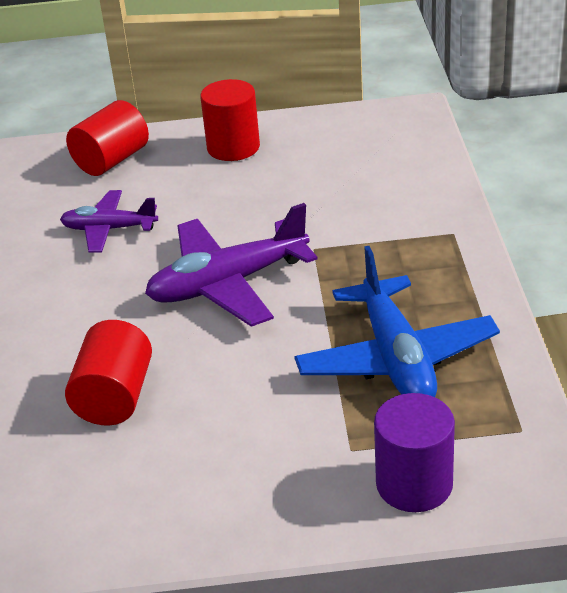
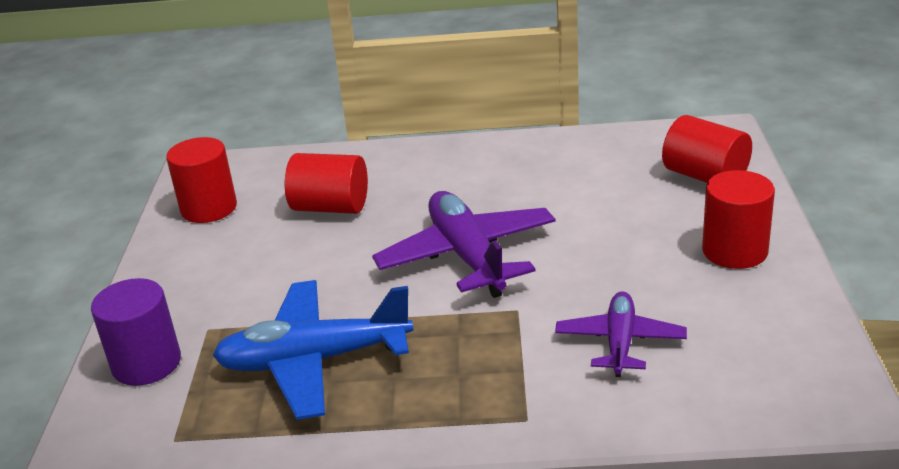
camera: 95 degrees right, 5 degrees down
purple plane [60,190,158,253] -> purple plane moved to [555,291,687,377]
none -> red cylinder [166,137,237,223]

